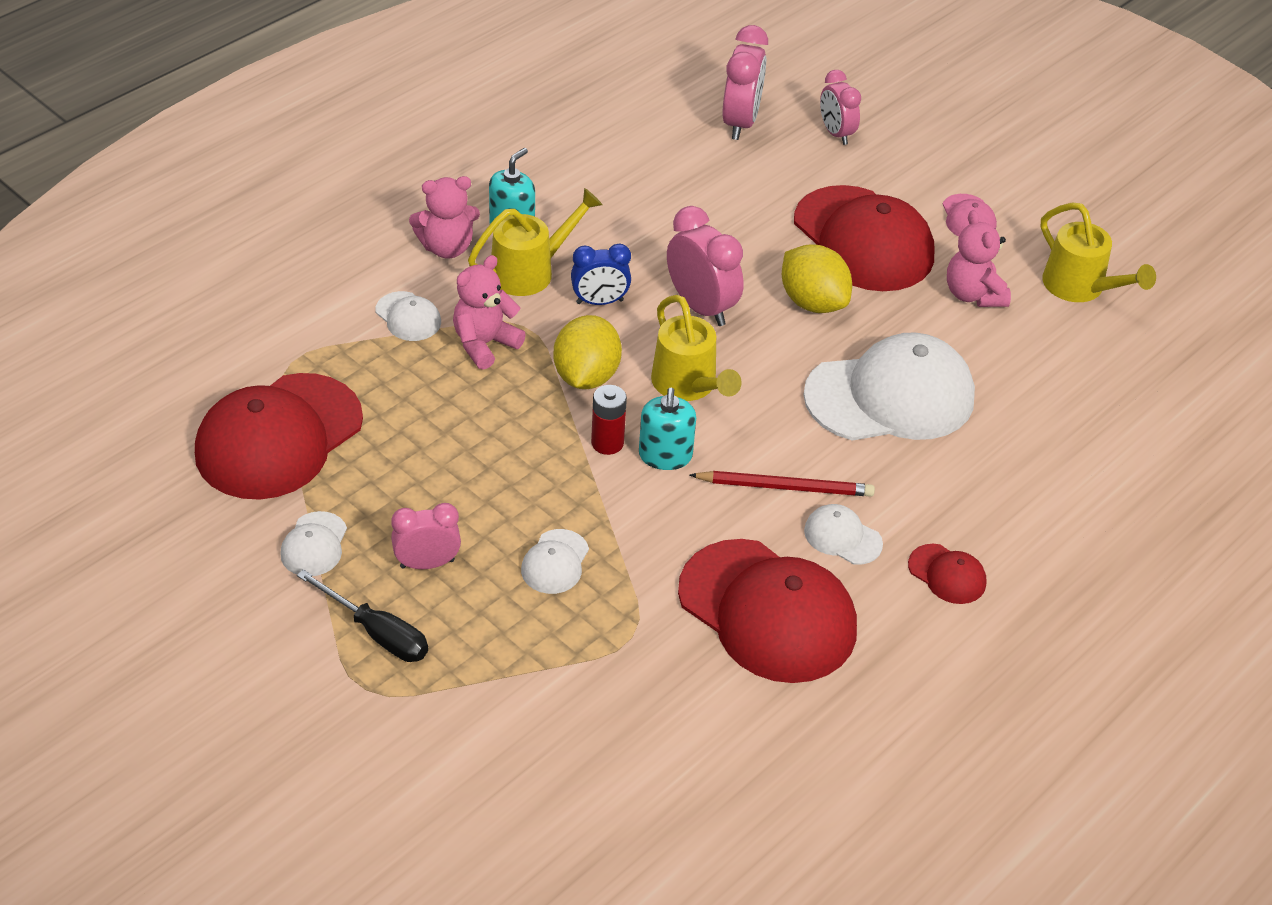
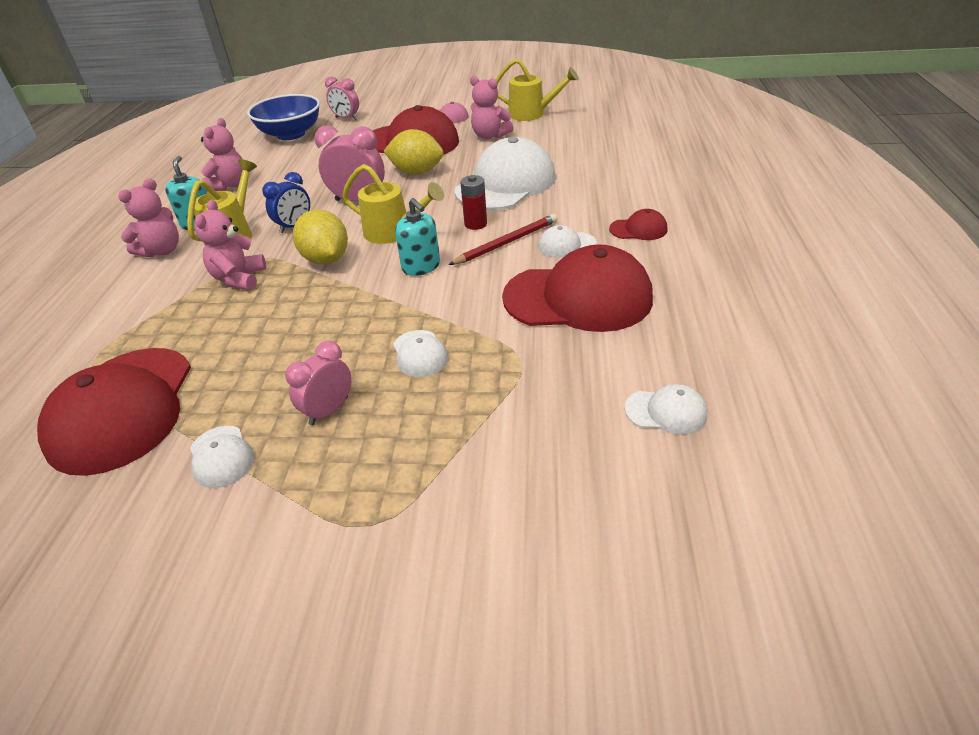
camera: 35 degrees left, 5 degrees down
black screwdriver [297,569,428,662] -> none
white cap [375,291,441,341] -> white cap moved to [624,384,707,434]
red battery [591,385,627,455] -> red battery moved to [460,175,487,230]
pink clock [722,25,768,140] -> blue bowl [247,94,320,140]
none -> pink teddy bear [201,118,242,191]

